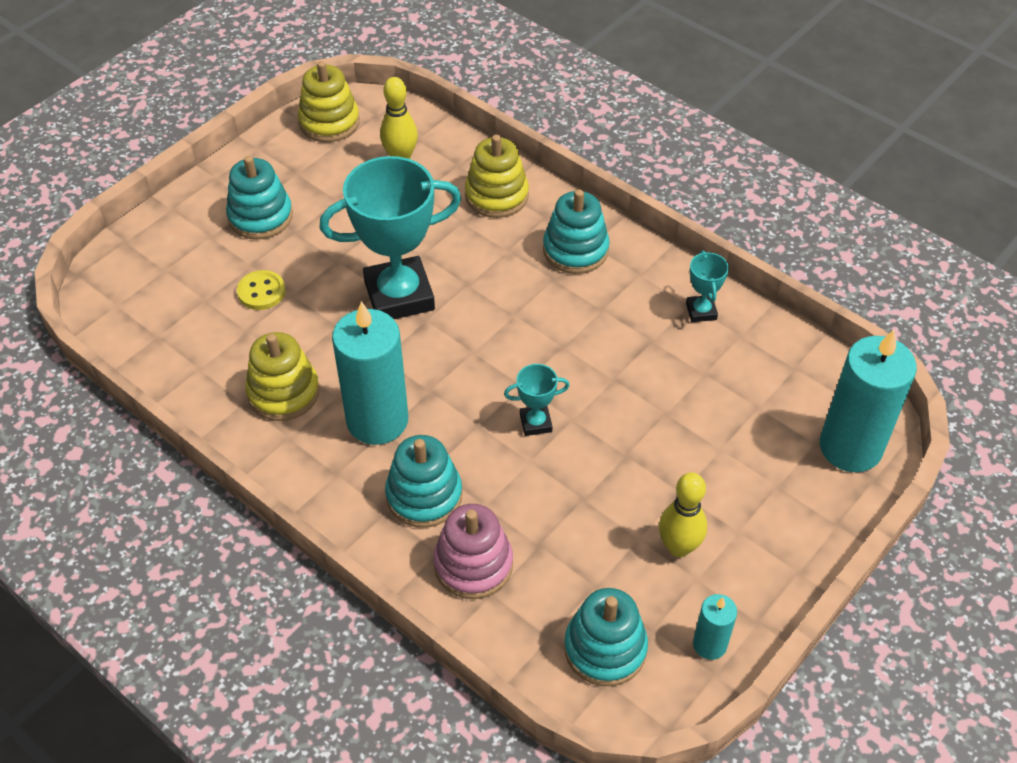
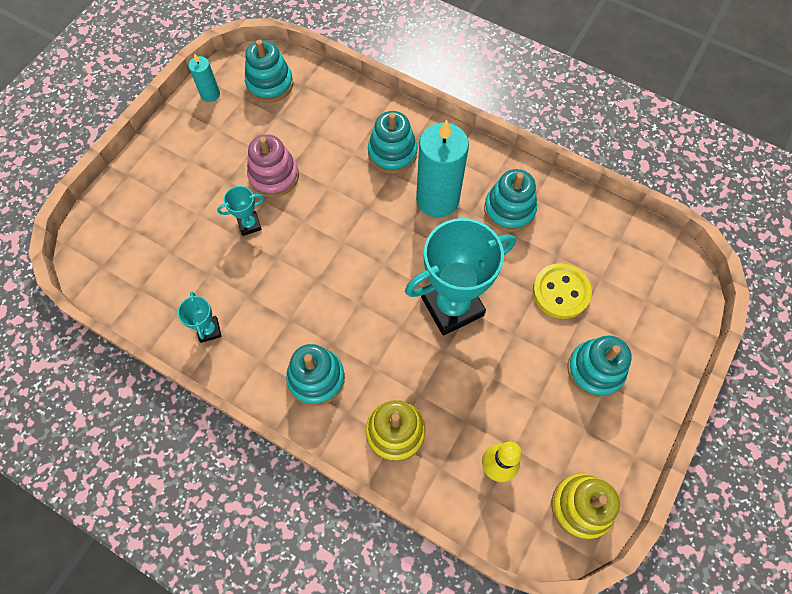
camera: 170 degrees right, 15 degrees up
yellow button [237,270,285,310] -> yellow button [533,263,592,319], size x1.50
yellow stacking toy [245,332,320,421] -> turquoise stacking toy [484,169,537,232]
pink stacking toy [433,504,513,599] -> pink stacking toy moved to [247,134,299,197]
turquoise trophy [504,364,570,436] -> turquoise trophy moved to [217,186,264,236]
yellow bowling pin [659,472,707,557] -> none
turquoise candle [820,330,917,472] -> none

